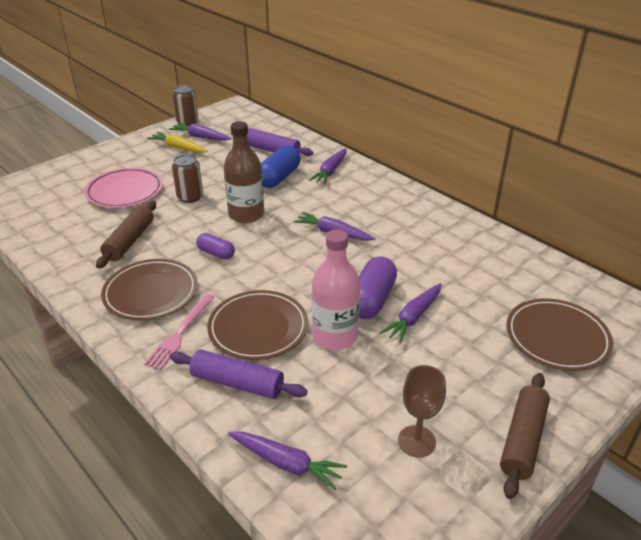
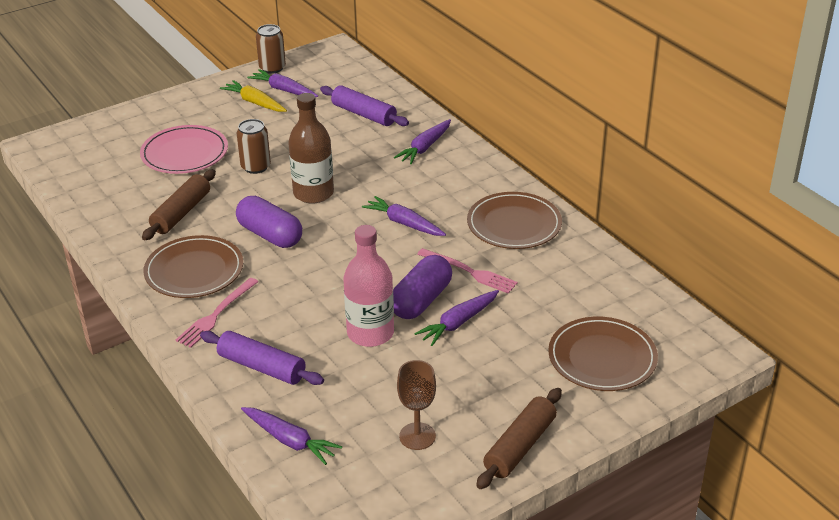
camera: 10 degrees right, 0 degrees up
purple capsule [196,233,235,260] -> purple capsule [236,196,302,248], size x1.68
brown plate [207,290,308,360] -> brown plate moved to [467,192,562,249]
blue capsule [261,145,301,188] -> none
none -> pink fork [417,248,518,294]

